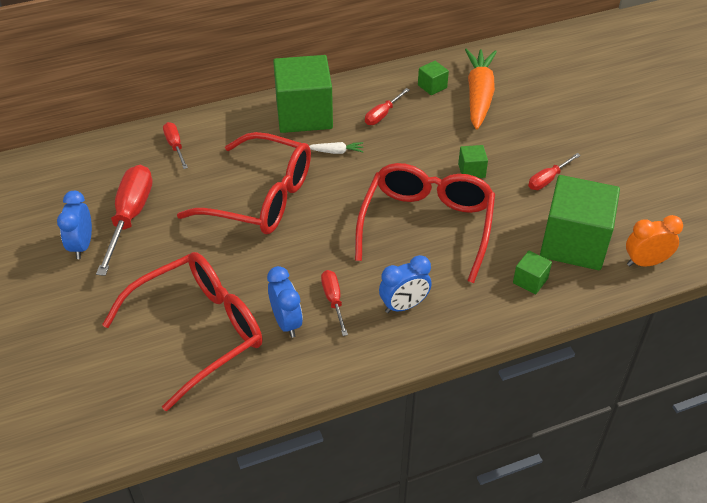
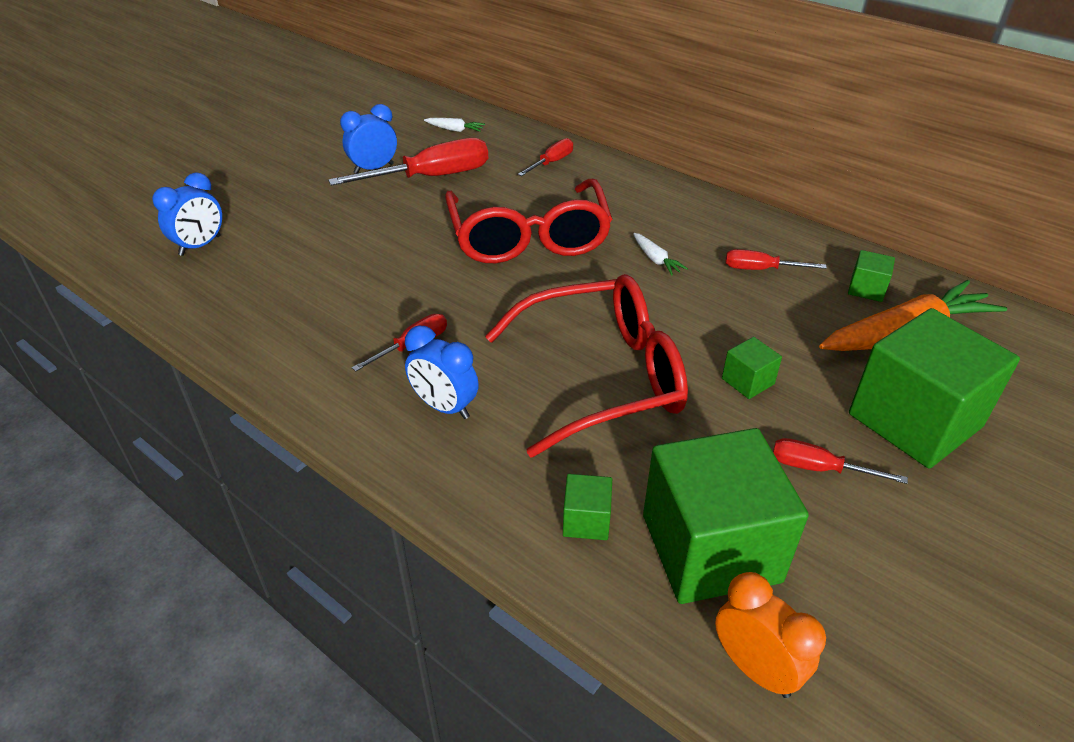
camera: 60 degrees right, 5 degrees down
red glasses [102,252,263,412] -> none
blue clock [267,266,303,338] -> blue clock moved to [152,172,222,256]
green cube [273,55,333,133] -> green cube moved to [849,308,1020,469]
none -> white carrot [424,118,485,132]

